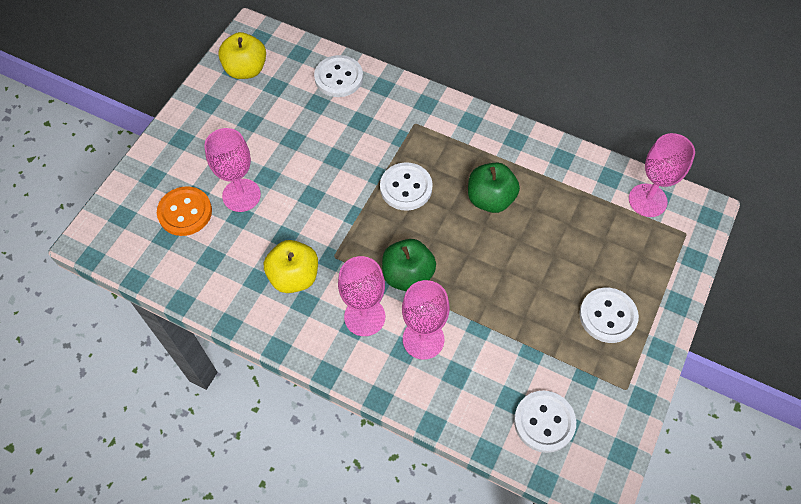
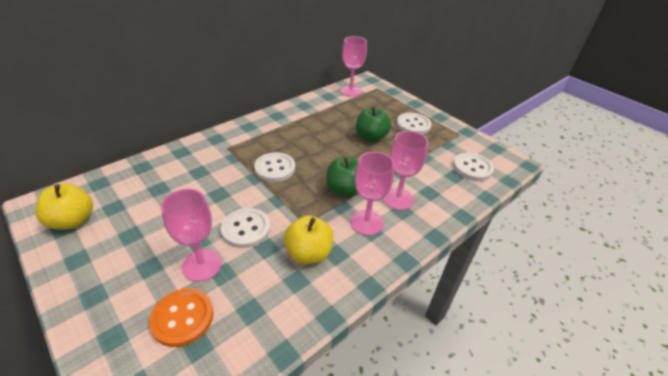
camera: 70 degrees left, 20 degrees down
white button [314,55,363,97] -> white button moved to [221,208,270,248]
green apple [468,163,520,213] -> green apple moved to [356,106,391,142]

